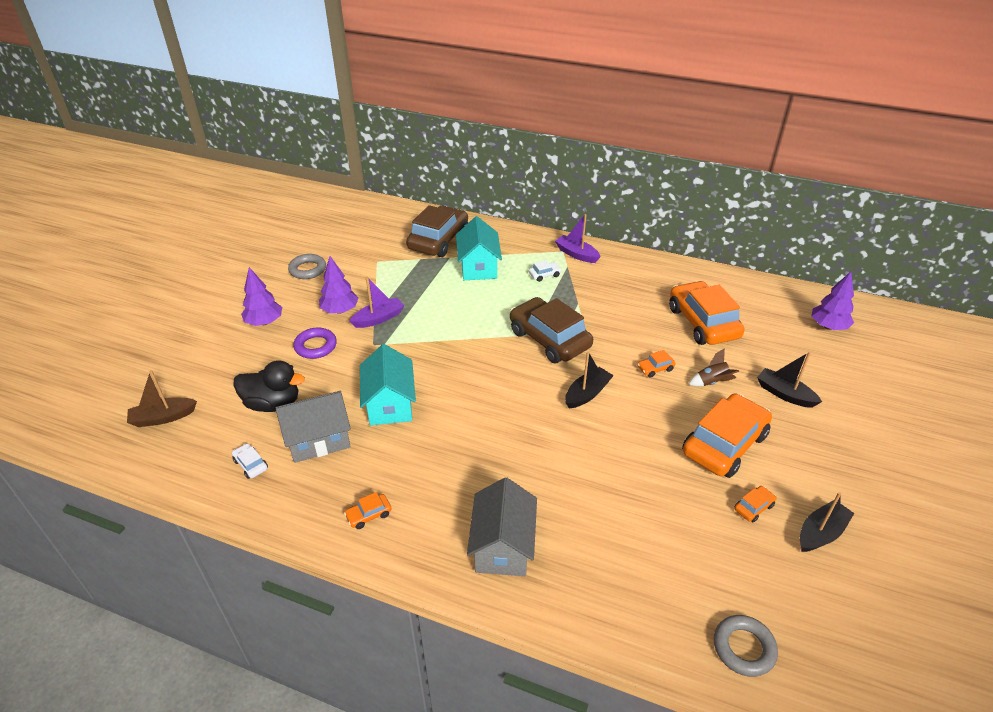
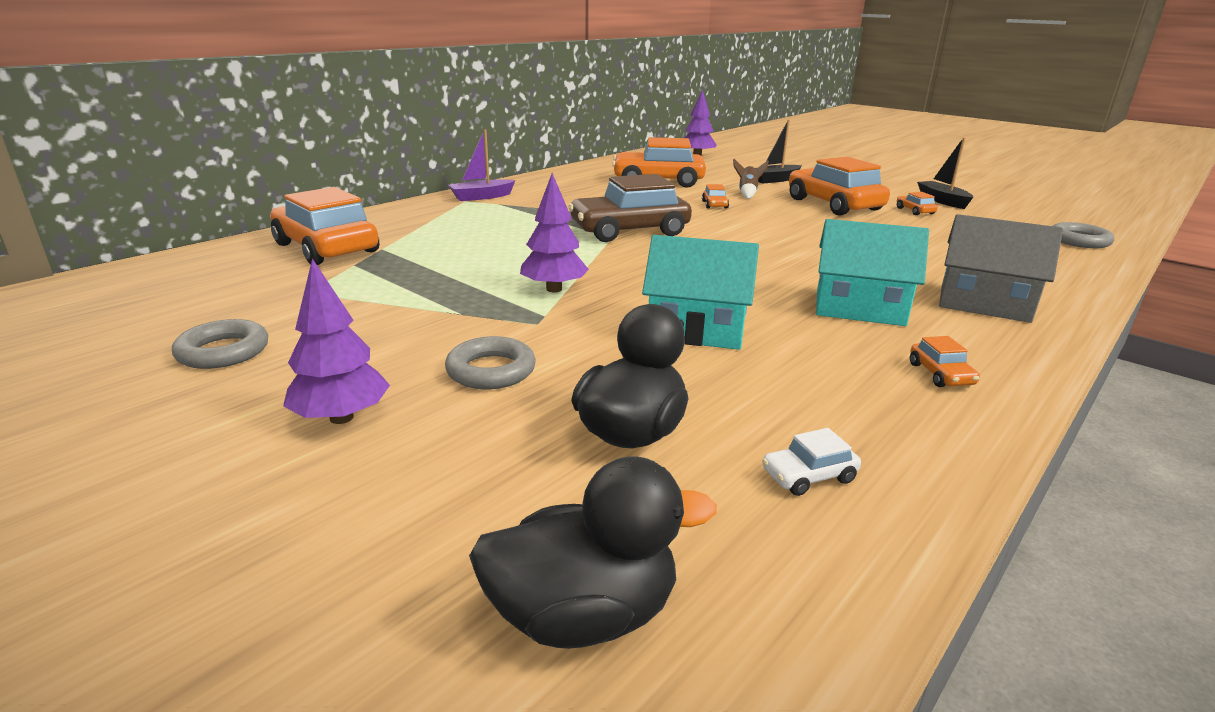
camera: 70 degrees left, 15 degrees down
brown boat [127,370,197,427] -> black duck [469,456,717,649]
grey house [275,391,351,463] -> none
purple ring [294,328,337,359] -> grey ring [445,336,536,389]
purple tree [319,256,359,314] -> purple tree moved to [520,173,589,292]
purple boat [350,276,404,328] -> none
brown car [406,205,468,257] -> orange car [271,187,379,265]
turquoise house [456,216,502,280] -> turquoise house moved to [816,219,929,326]
white car [529,260,562,282] -> none
black boat [565,352,614,408] -> none

